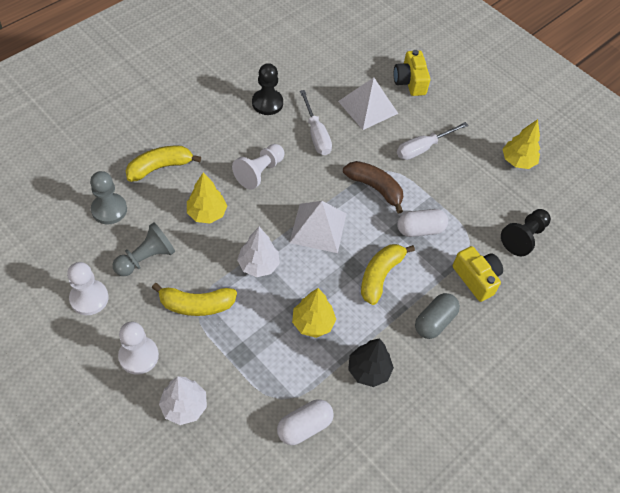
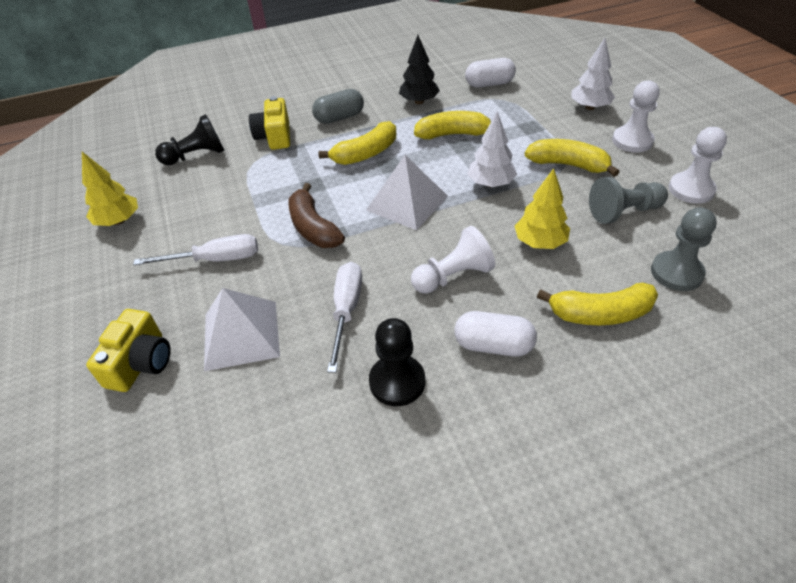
camera: 150 degrees left, 10 degrees down
yellow tree [292,288,336,338] -> yellow banana [414,111,491,139]
white capsule [397,209,448,237] -> white capsule moved to [454,311,537,357]

